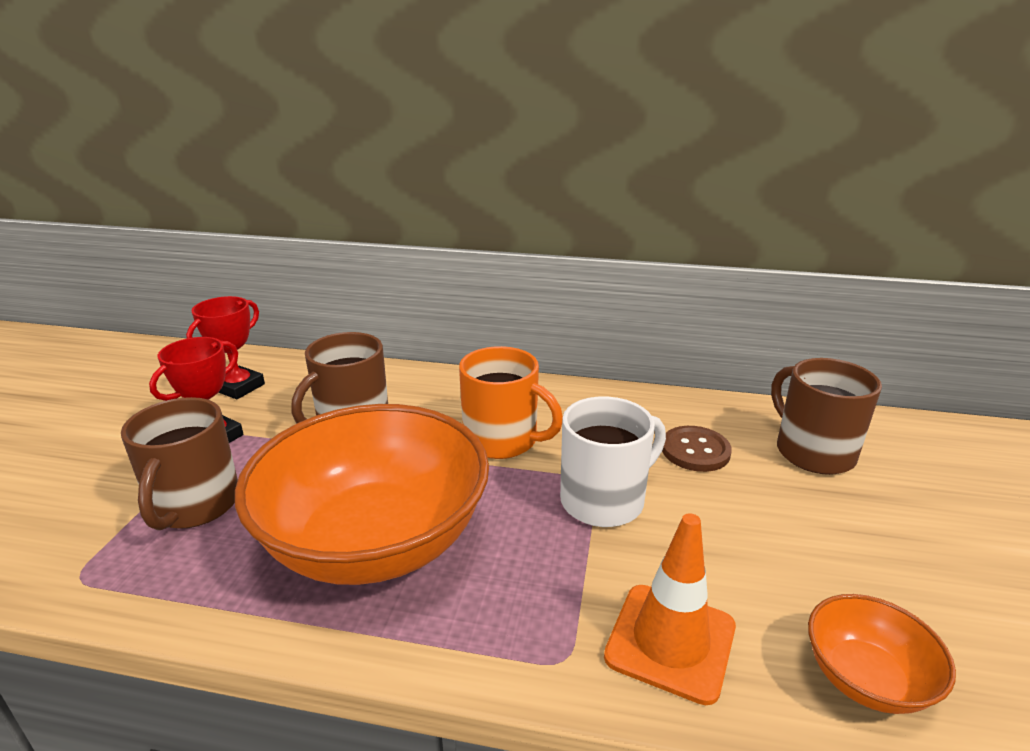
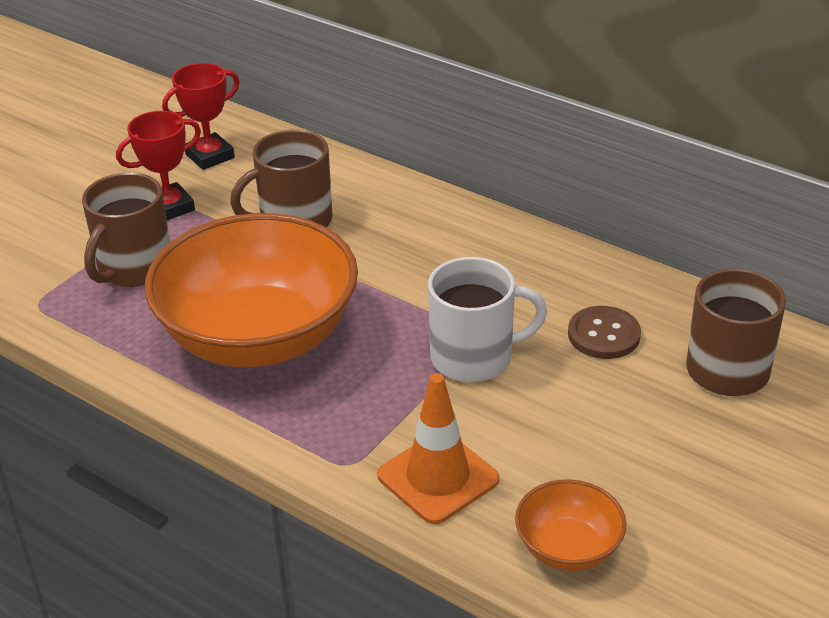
camera: 25 degrees right, 10 degrees up
orange mug [459,346,563,459] -> none

